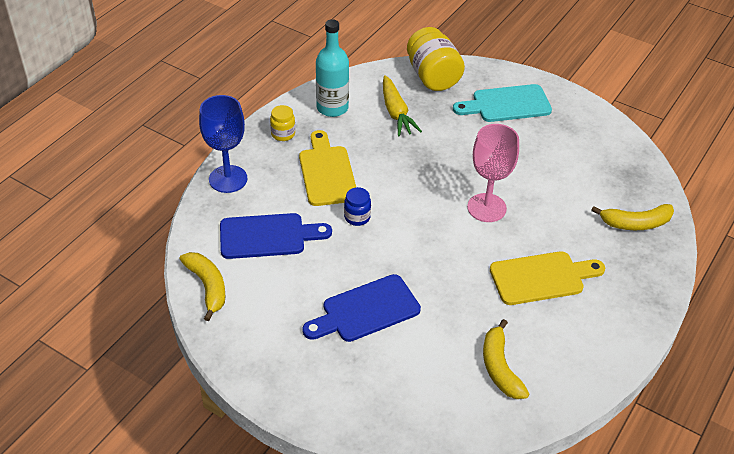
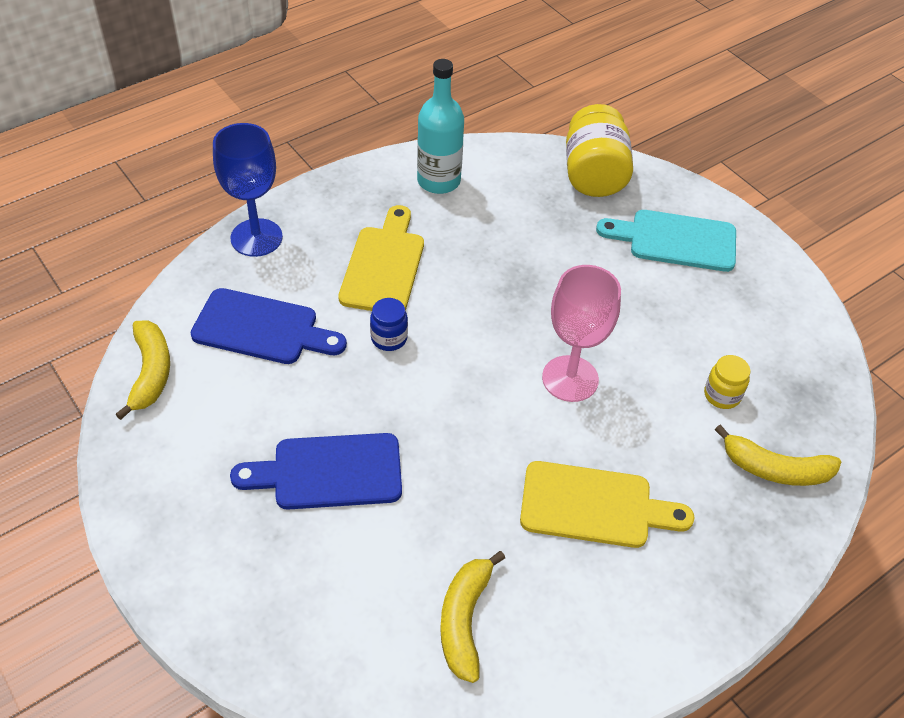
camera: 20 degrees right, 5 degrees up
yellow jar [270,105,295,141] -> yellow jar moved to [704,355,751,409]
yellow carrot [383,75,422,136] -> none

